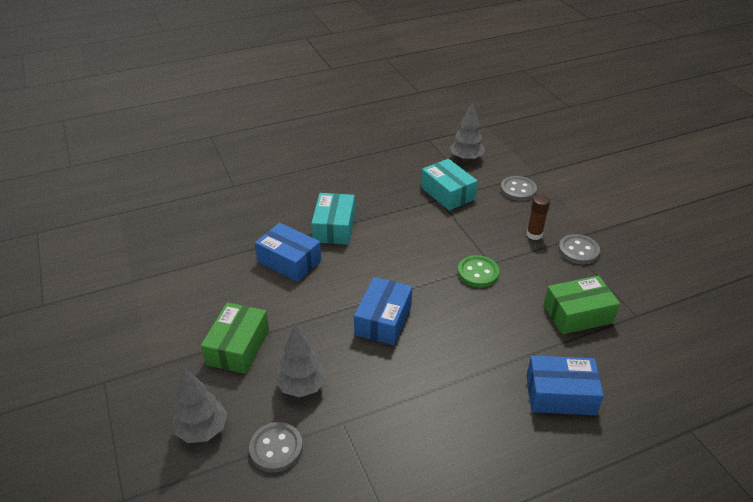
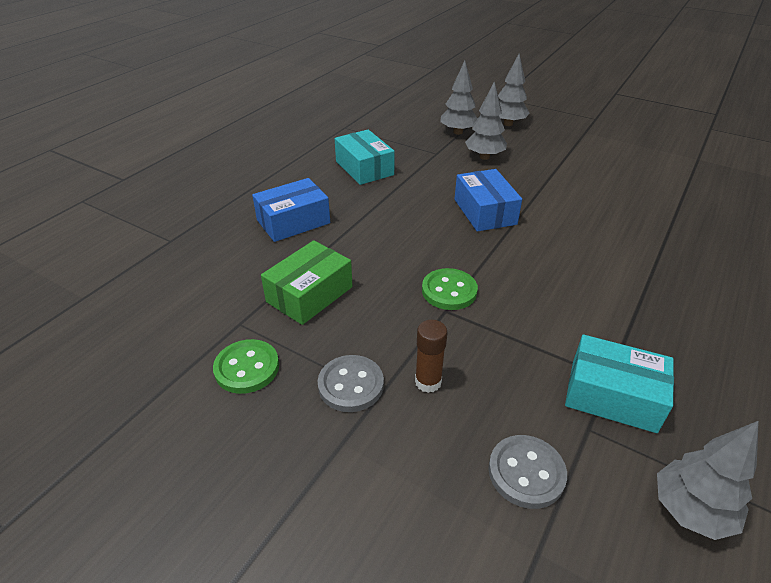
camera: 145 degrees right, 0 degrees up
green box [201,302,269,374] -> none
grey button [249,422,303,472] -> grey tree [440,61,478,135]
blue box [255,223,321,282] -> none
turquoise box [311,193,355,245] -> turquoise box moved to [335,130,395,185]
none -> green button [213,339,279,394]

